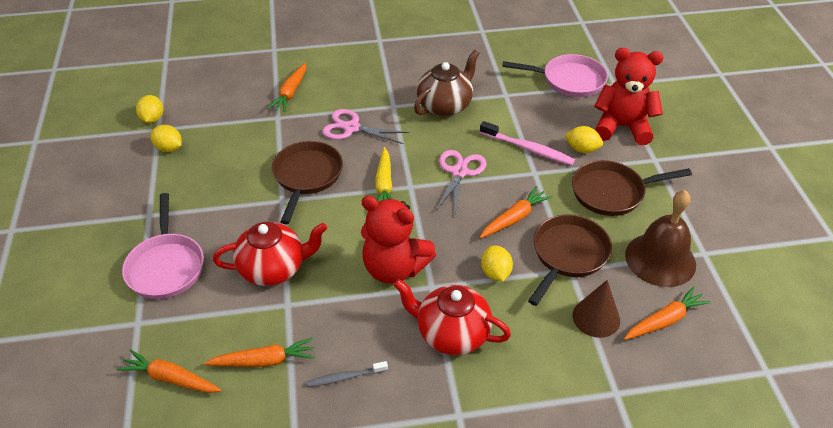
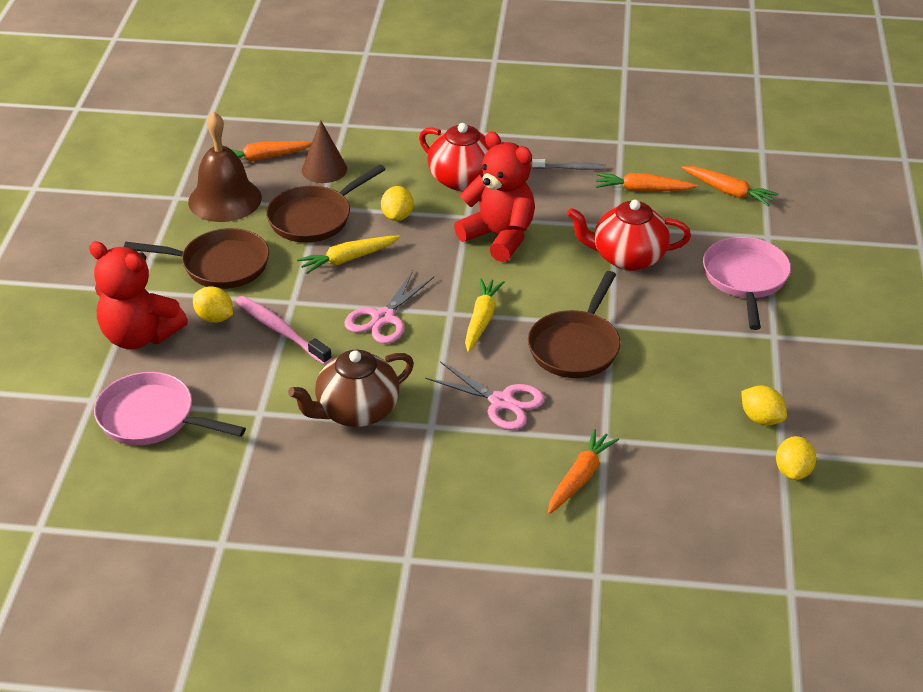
camera: 165 degrees left, 5 degrees down
orange carrot [480,186,552,238] -> yellow carrot [297,236,400,274]

